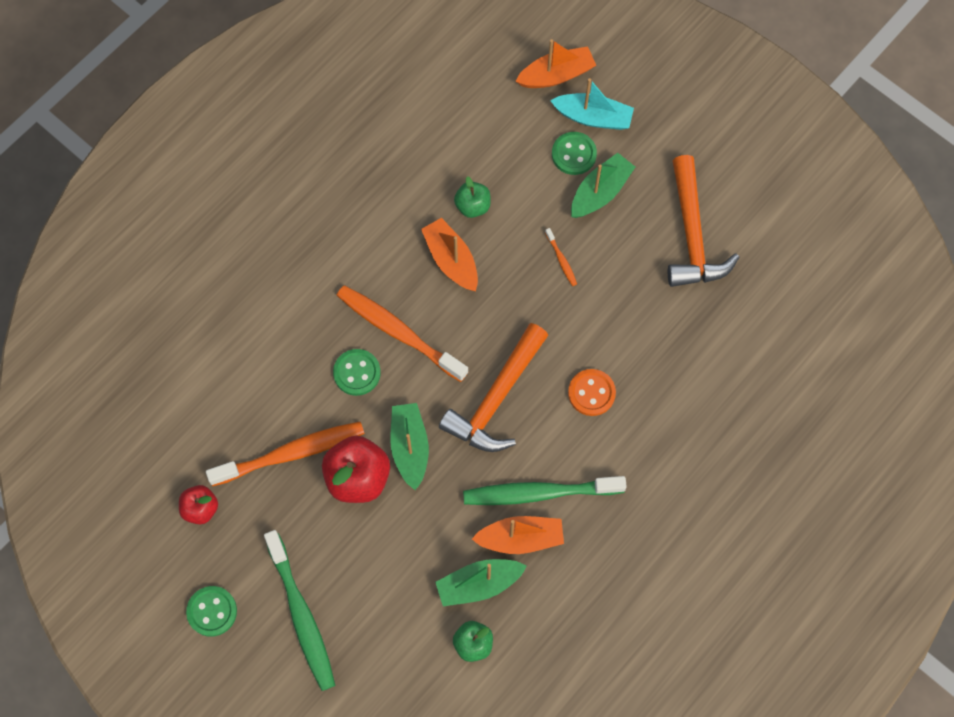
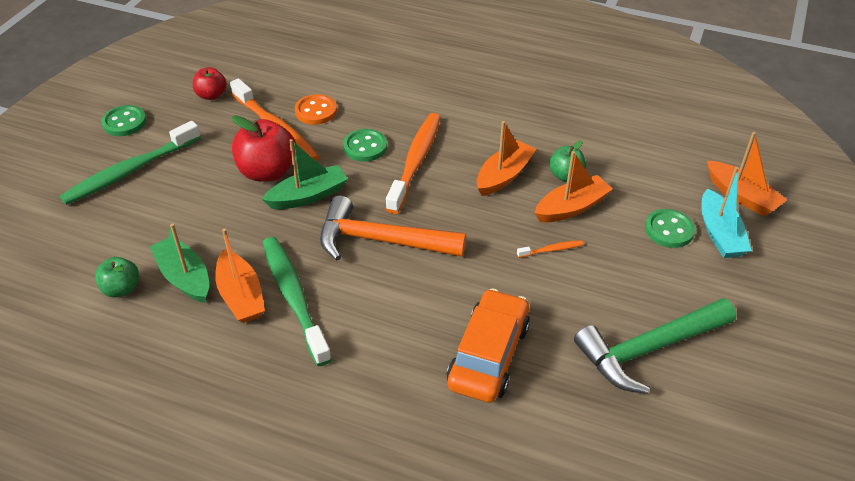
camera: 70 degrees right, 25 degrees down
orange toothbrush [545,228,577,286] -> orange toothbrush turned 150 degrees counterclockwise [517,240,584,258]
orange button [568,369,616,416] -> orange button moved to [295,94,337,125]
green boat [571,153,635,218] -> none
orange hammer [668,155,739,287] -> green hammer [574,298,736,394]
none -> orange car [447,289,530,403]
none -> orange boat [534,151,613,222]

